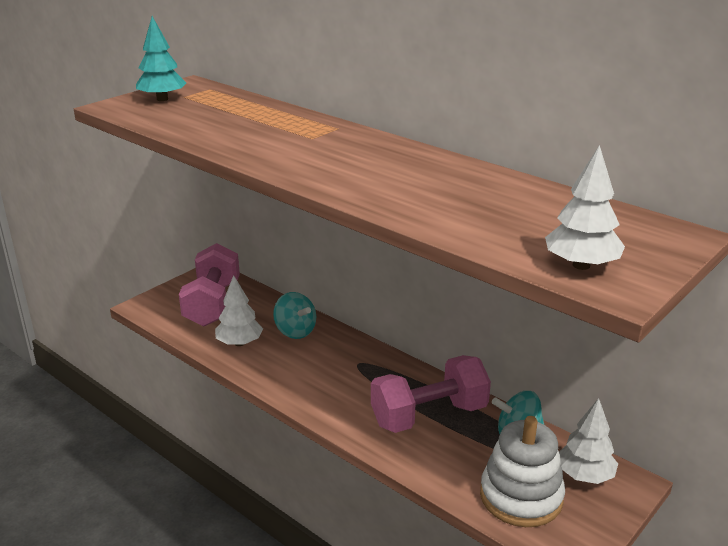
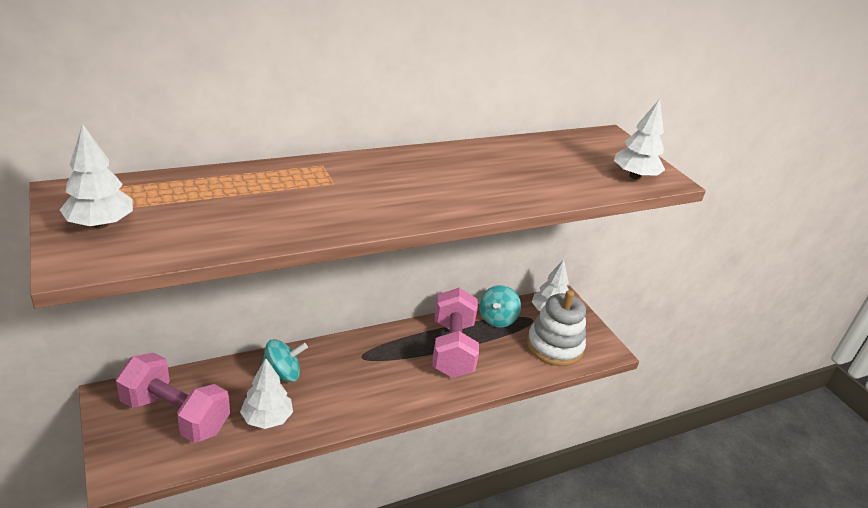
camera: 70 degrees left, 5 degrees up
turquoise tree [136,16,186,101] -> white tree [60,124,133,229]

